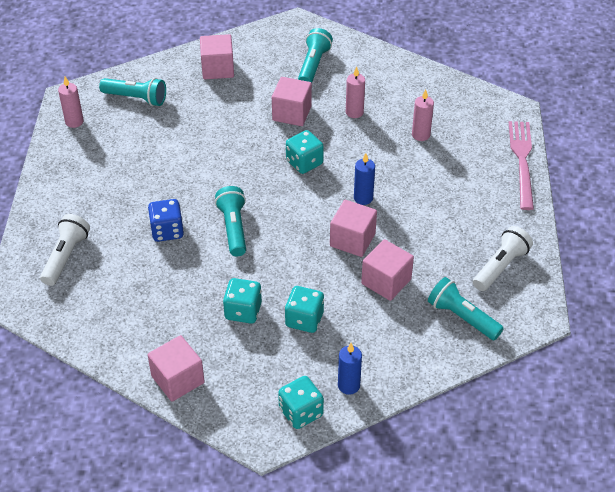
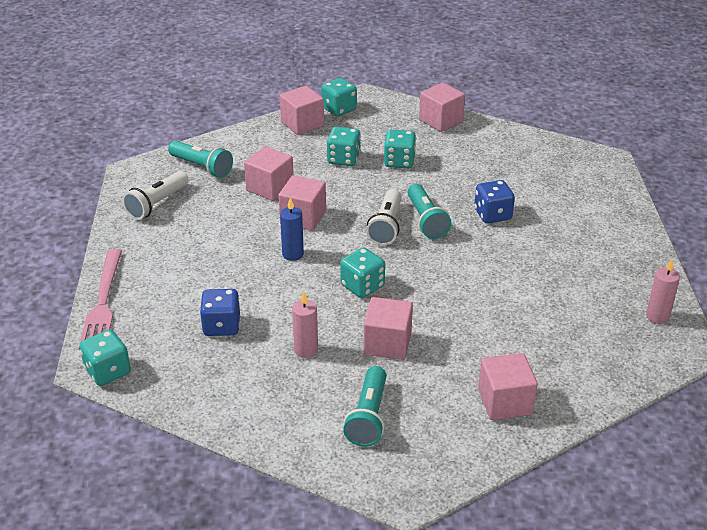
camera: 175 degrees right, 10 degrees down
white flashlight [40,214,90,286] -> white flashlight moved to [366,189,402,245]
turquoise flashlight [99,78,166,106] -> none
blue candle [338,343,362,395] -> pink cube [280,86,324,135]
pink candle [412,89,434,141] -> blue dice [200,289,240,336]
none -> turquoise dice [79,330,131,386]

